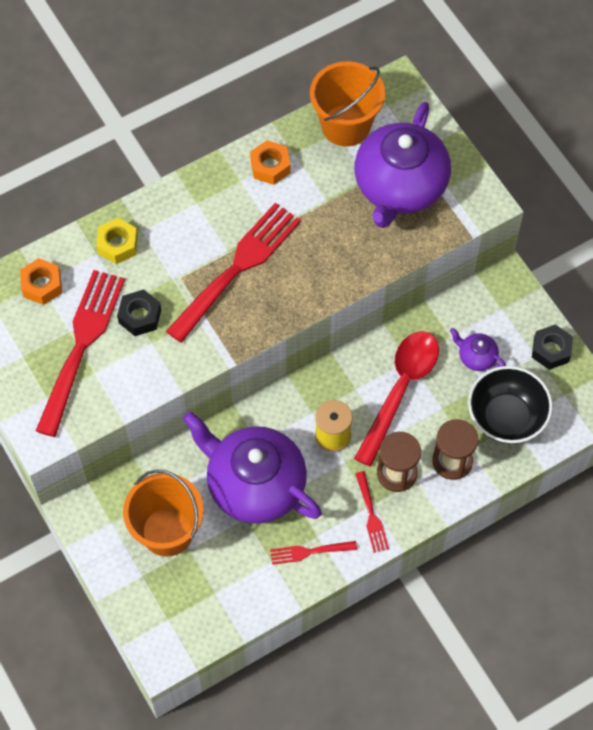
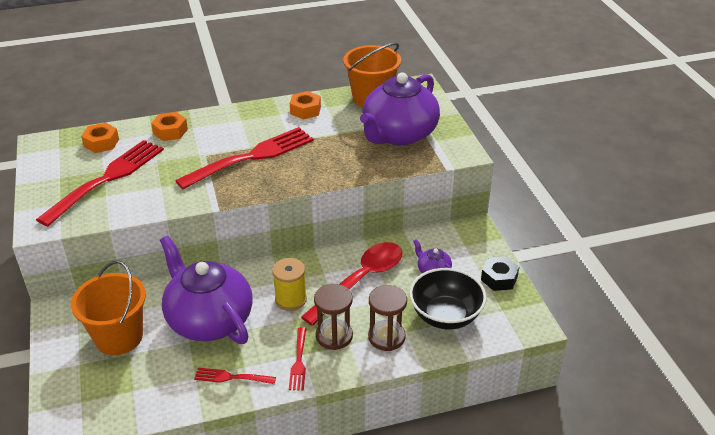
camera: 15 degrees right, 25 degrees down
yellow nut [97,218,138,264] -> orange nut [151,112,188,141]
black nut [117,289,161,336] -> none

